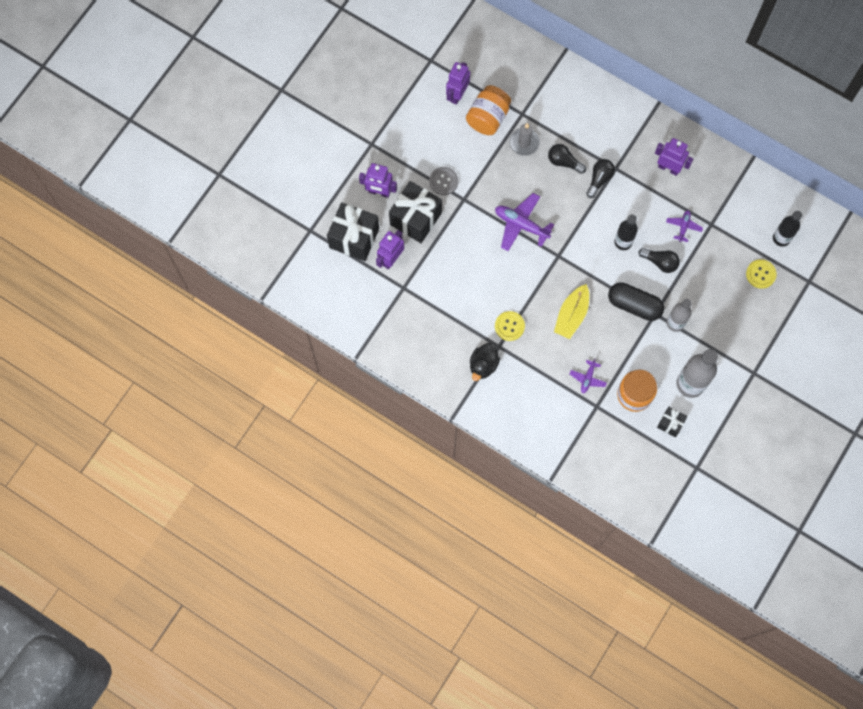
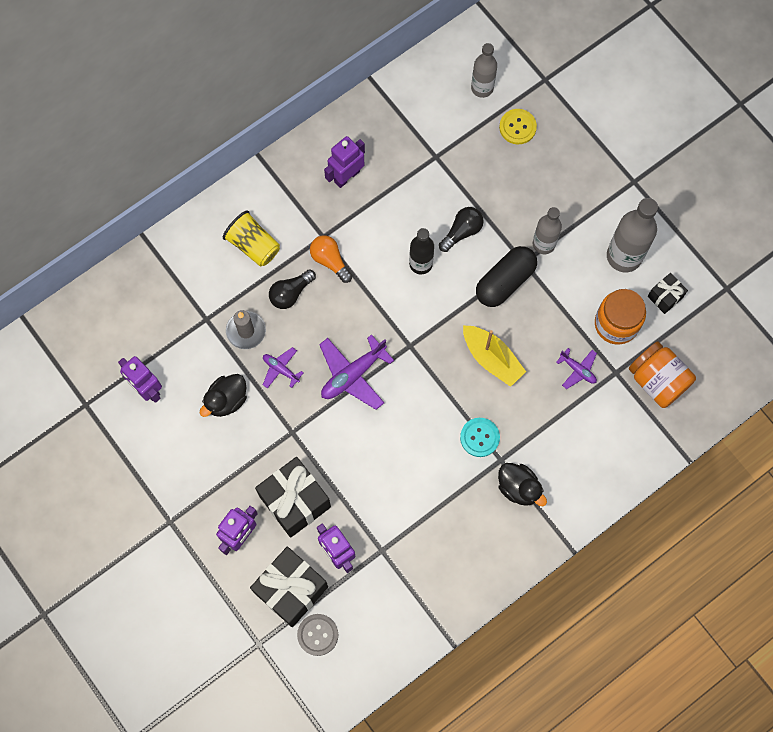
camera: 70 degrees left, 0 degrees up
grey button [429,167,458,195] -> grey button moved to [297,614,338,656]
orange jar [466,85,511,135] -> orange jar moved to [629,341,696,408]
yellow button [495,311,525,341] -> turquoise button [460,418,500,457]
black light bulb [586,159,615,198] -> orange light bulb [310,235,352,283]
purple plane [666,210,703,242] -> purple plane moved to [263,347,303,389]
black bottle [773,211,802,247] -> grey bottle [471,43,497,98]
none -> black duck [200,374,247,417]
none -> yellow cup [223,211,280,266]

